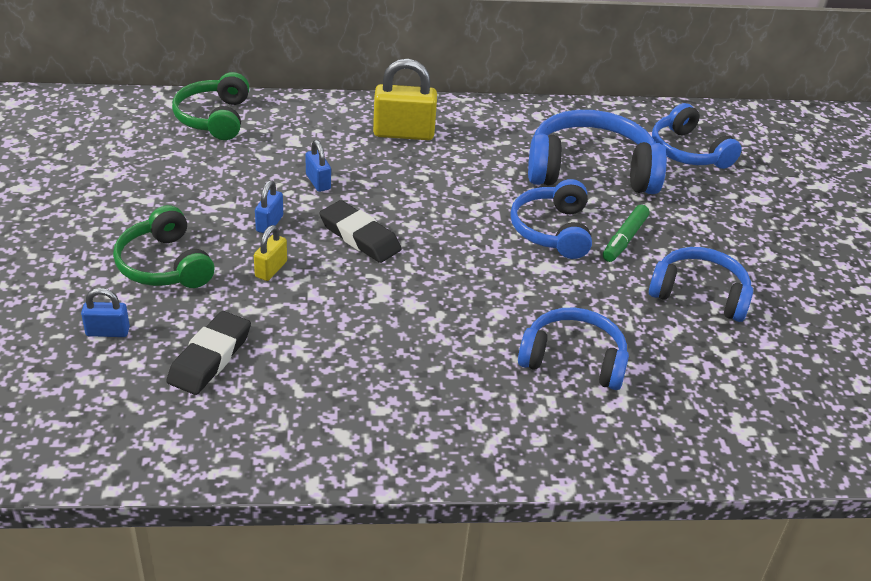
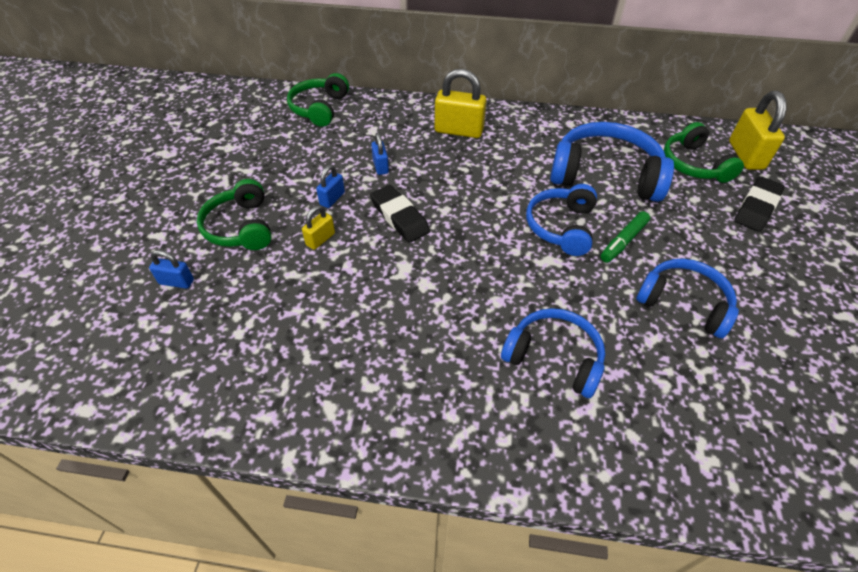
camera: 15 degrees right, 10 degrees up
black eraser [166,311,251,395] -> black eraser moved to [734,176,785,232]
blue headphones [652,103,742,169] -> green headphones [664,122,744,183]
none -> yellow padlock [729,91,787,170]

